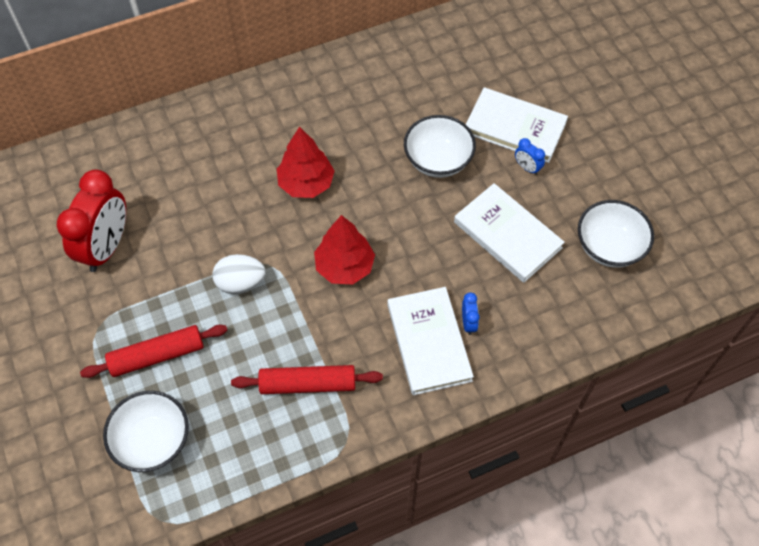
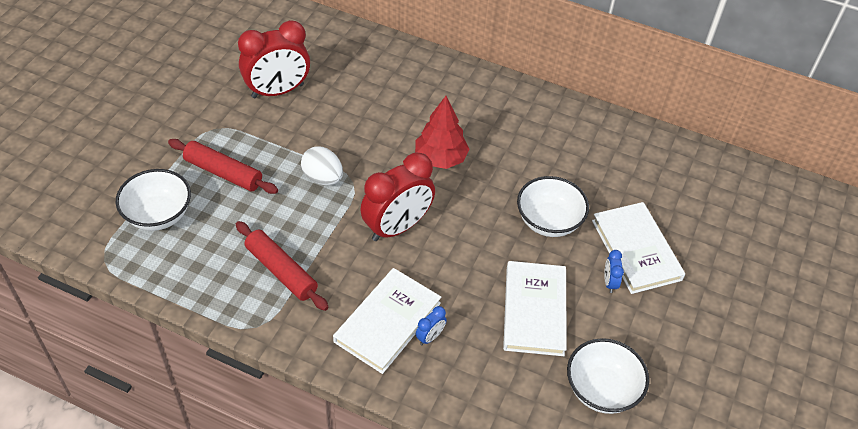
camera: 45 degrees right, 10 degrees down
red tree [314,215,375,284] -> red clock [360,152,435,241]

